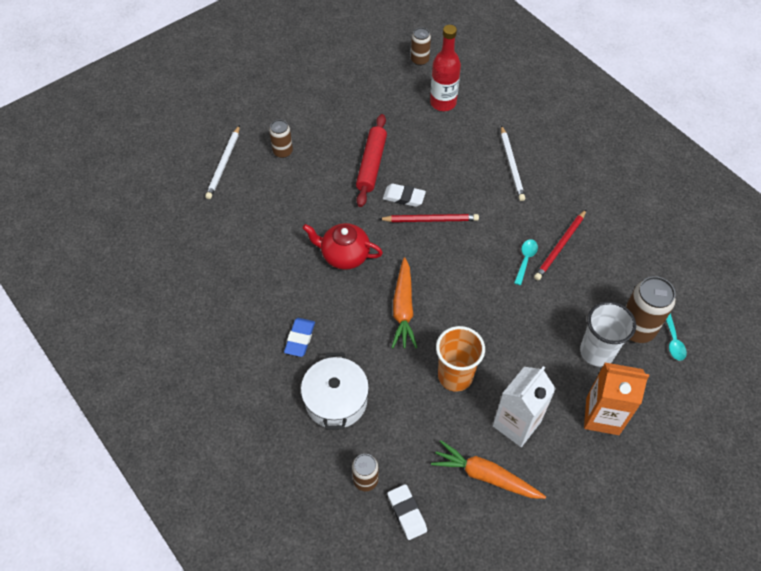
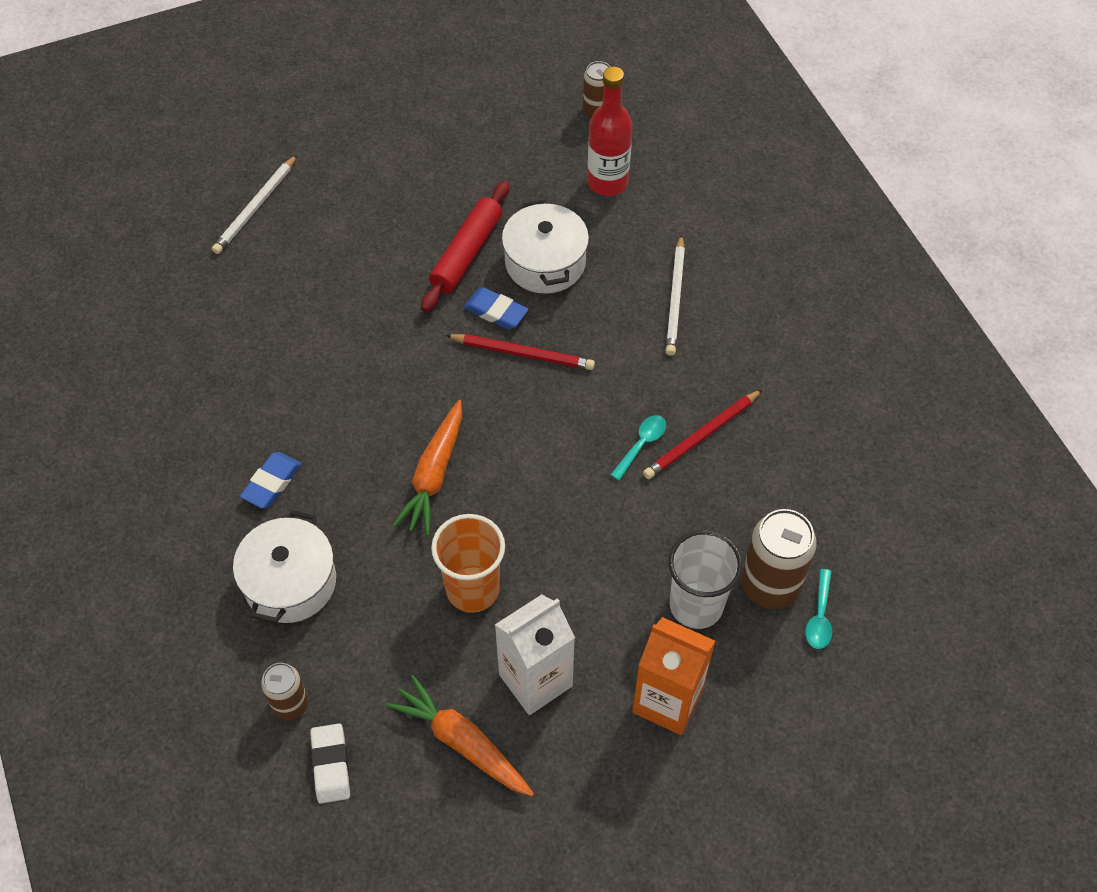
camera: 15 degrees right, 0 degrees up
brown can [269,119,293,158] -> none
red teapot [303,223,383,270] -> none
white eraser [383,184,426,207] -> blue eraser [464,287,529,329]
none -> white pot [502,199,589,294]

